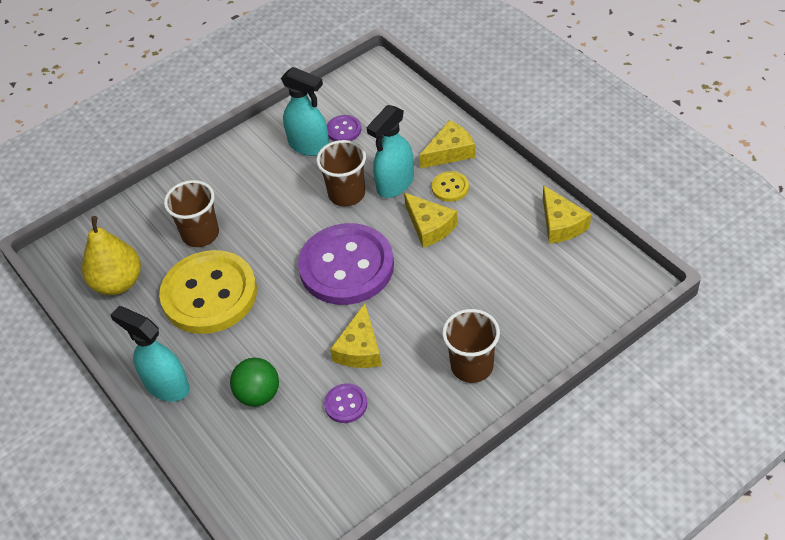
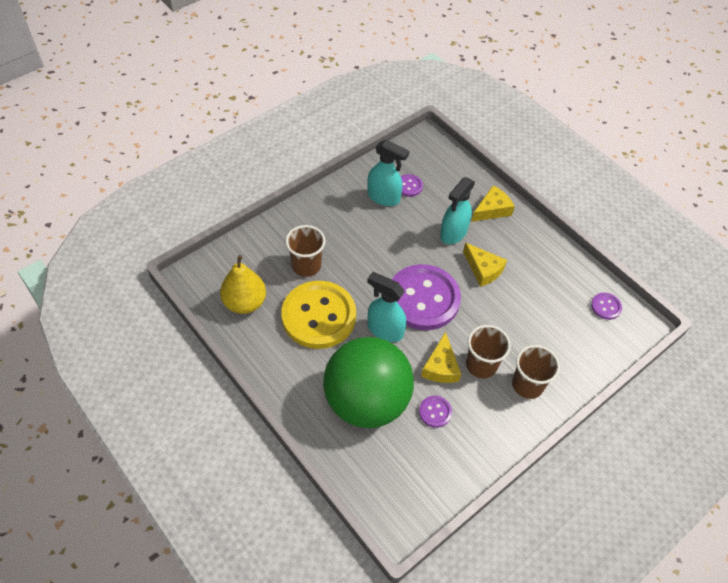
camera: 10 degrees left, 5 degrees up
turquoise spray bottle [111,306,190,402] -> turquoise spray bottle moved to [367,272,406,342]
green ball [230,358,279,407] -> green ball [323,337,414,428], size x2.33
brown cup [316,140,366,207] -> brown cup moved to [466,325,511,378]
yellow button [432,171,469,202] -> none
yellow cheese [543,185,591,244] -> none
none -> purple button [591,293,622,320]

